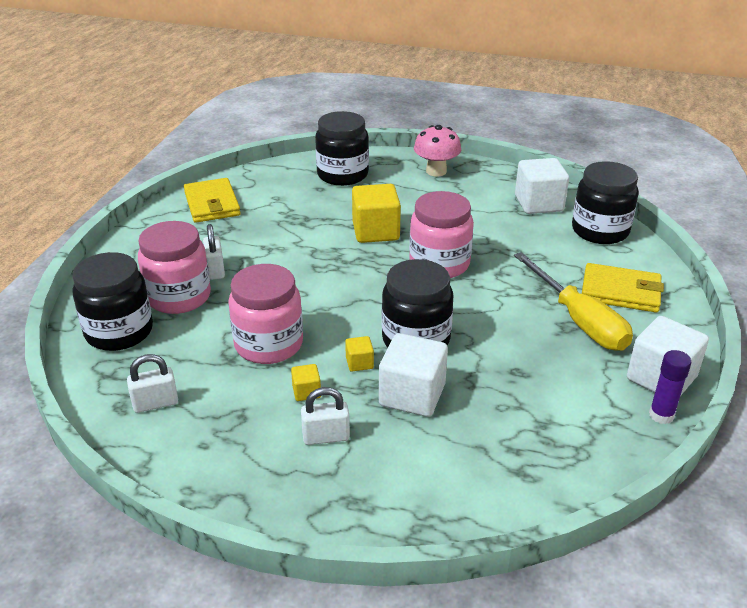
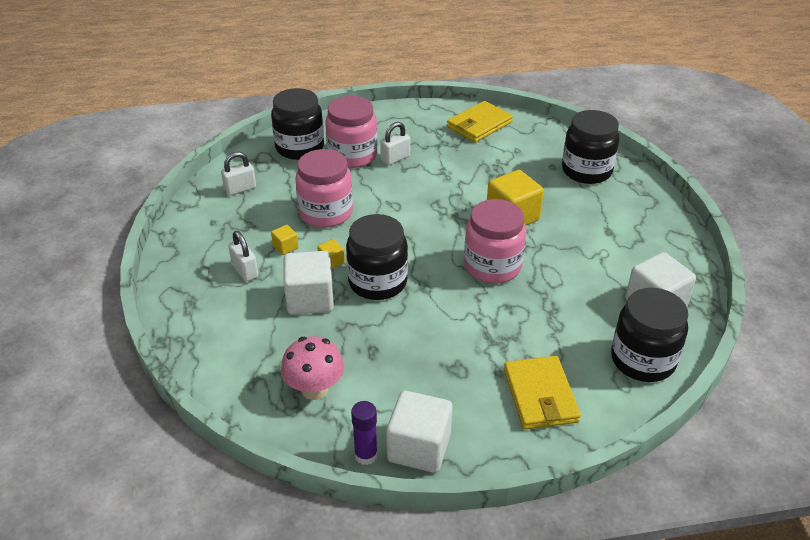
camera: 65 degrees right, 5 degrees up
white padlock [127,354,178,413] -> white padlock turned 75 degrees counterclockwise [221,152,256,196]
pink mushroom [414,125,461,177] -> pink mushroom moved to [281,336,344,400]
yellow screwdriver [514,252,633,351] -> none

